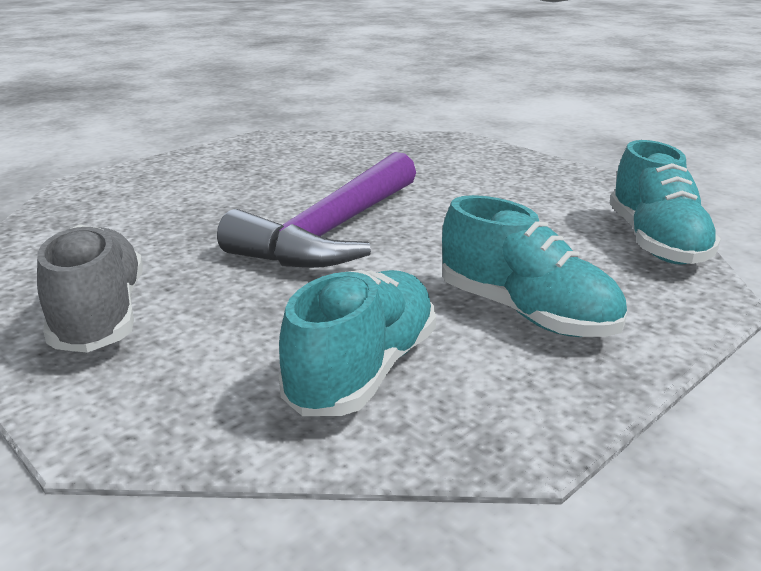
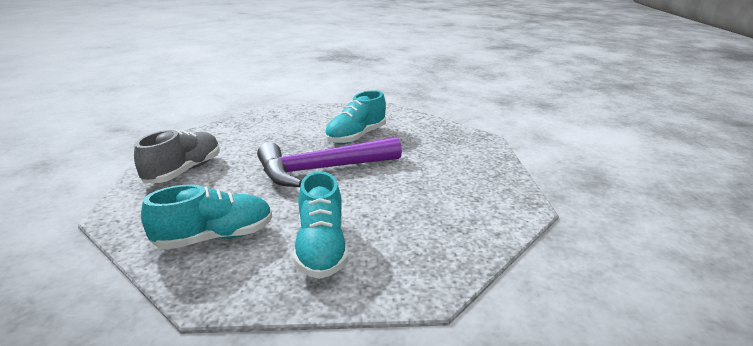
camera: 40 degrees right, 0 degrees up
turquoise shoe [610,140,721,265] -> turquoise shoe moved to [325,90,386,144]

